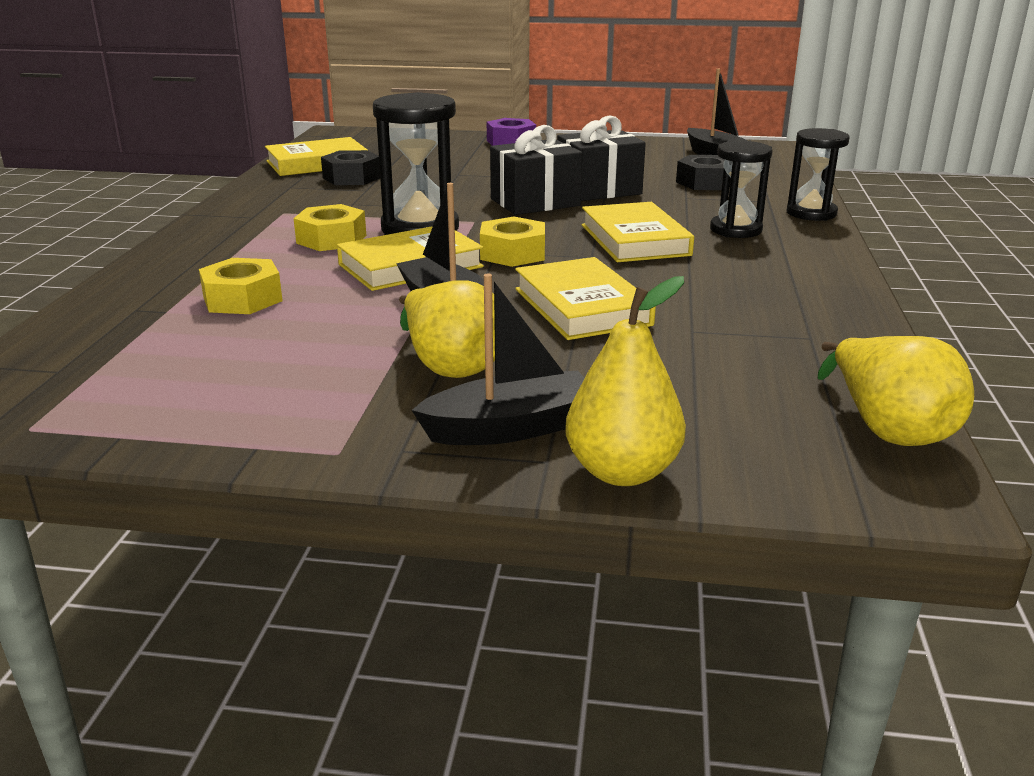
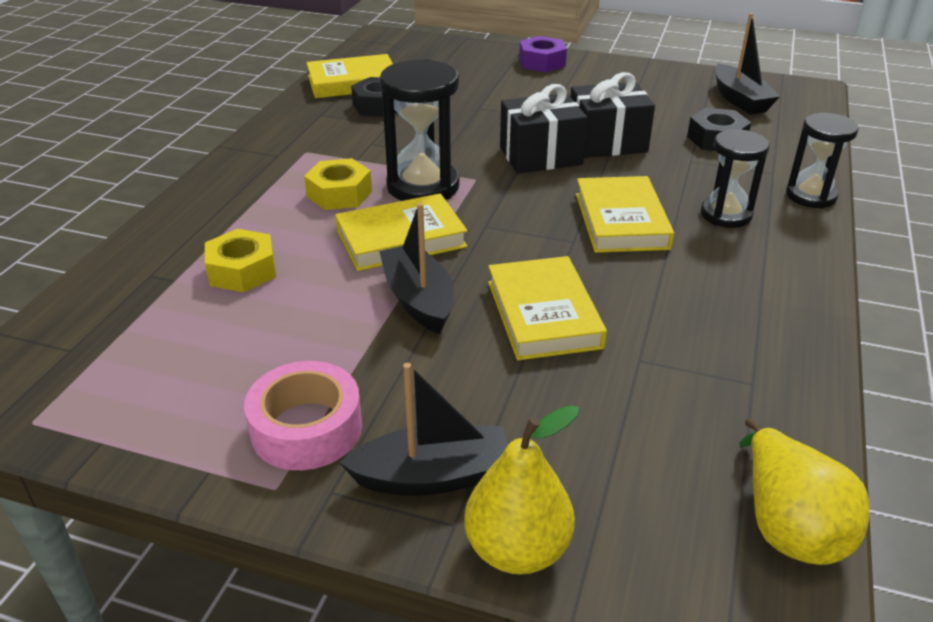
camera: 10 degrees right, 10 degrees up
yellow pear [399,280,495,378] -> none
yellow nut [480,217,545,267] -> none
none -> pink tape [244,361,362,470]

